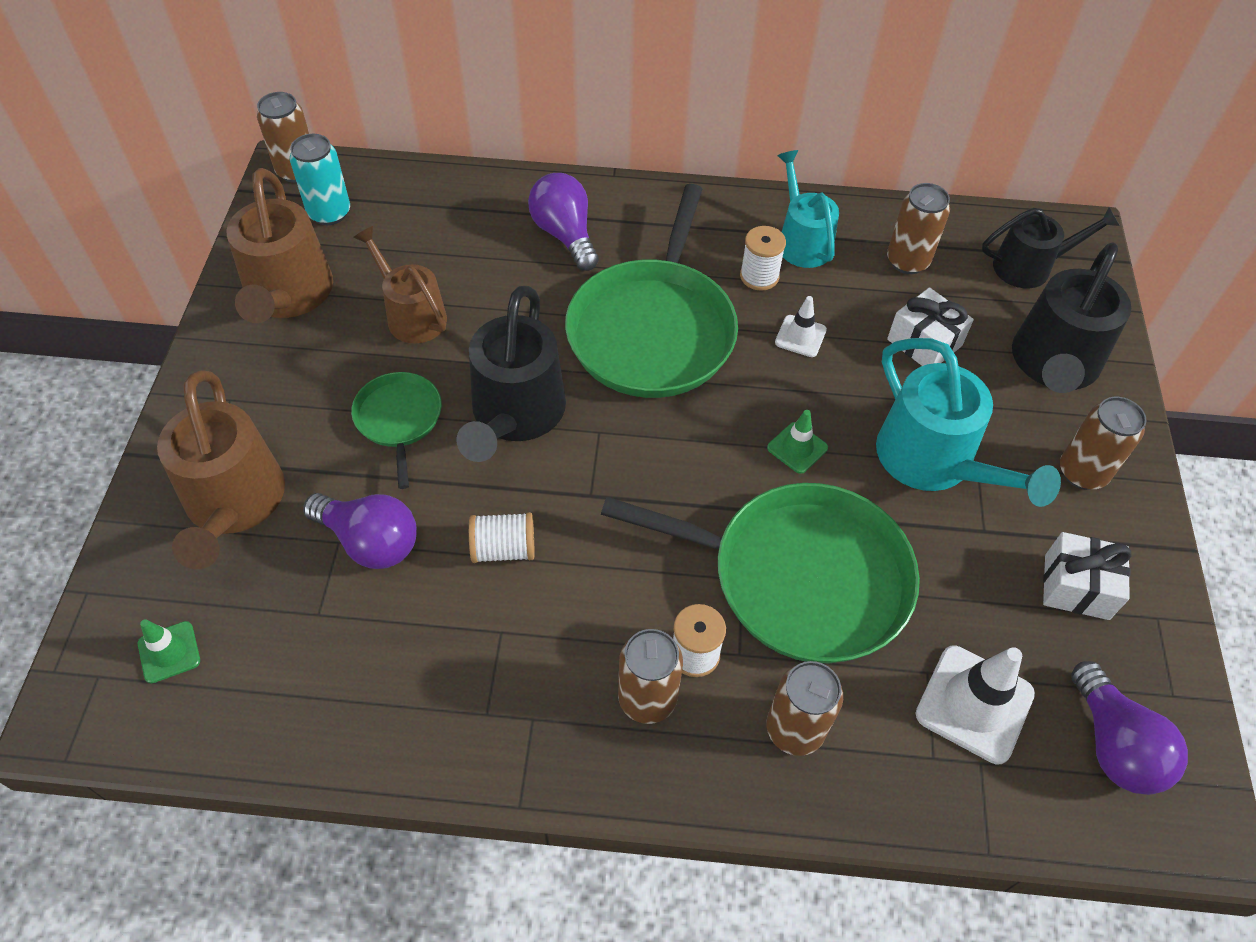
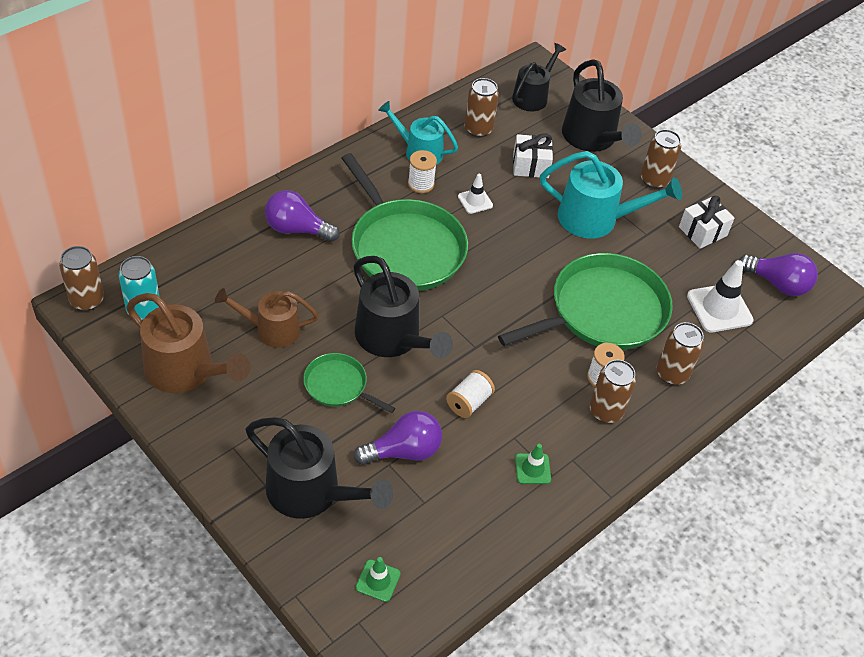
camera: 50 degrees left, 5 degrees down
brown watering can [157,370,285,569] -> black watering can [246,417,393,519]
green traffic cone [767,410,828,474] -> green traffic cone moved to [515,444,551,484]

